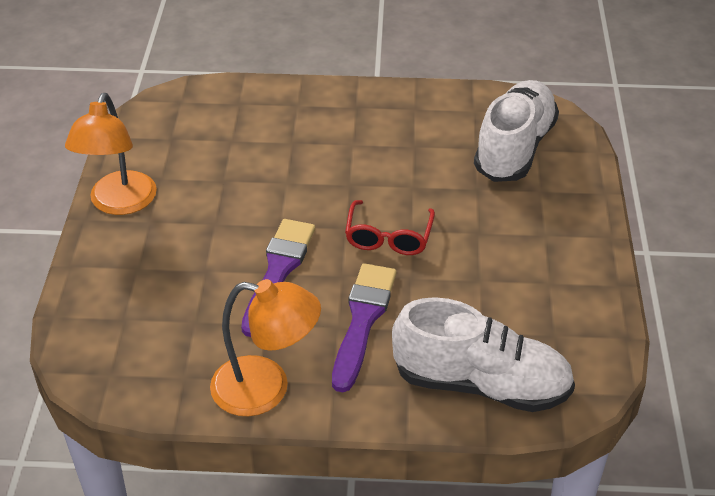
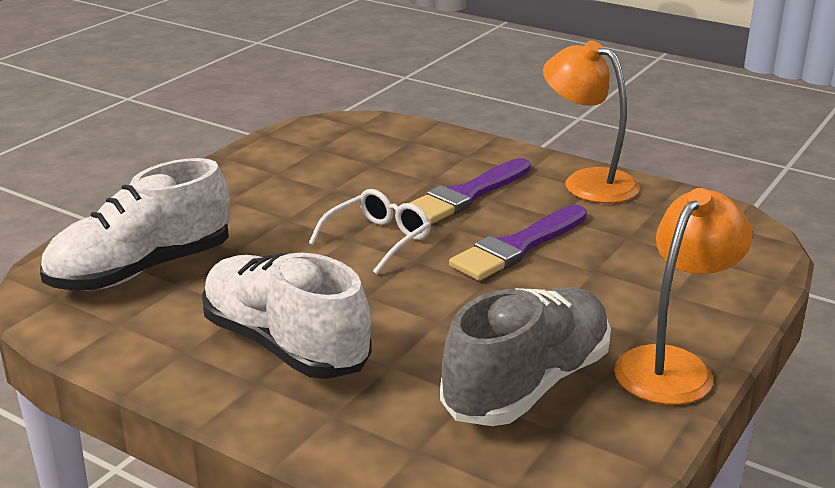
camera: 150 degrees left, 15 degrees down
red glasses [345,200,435,255] -> white glasses [309,189,431,274]
white shoe [392,297,575,412] -> white shoe moved to [202,253,372,379]
none -> grey shoe [440,287,611,426]

